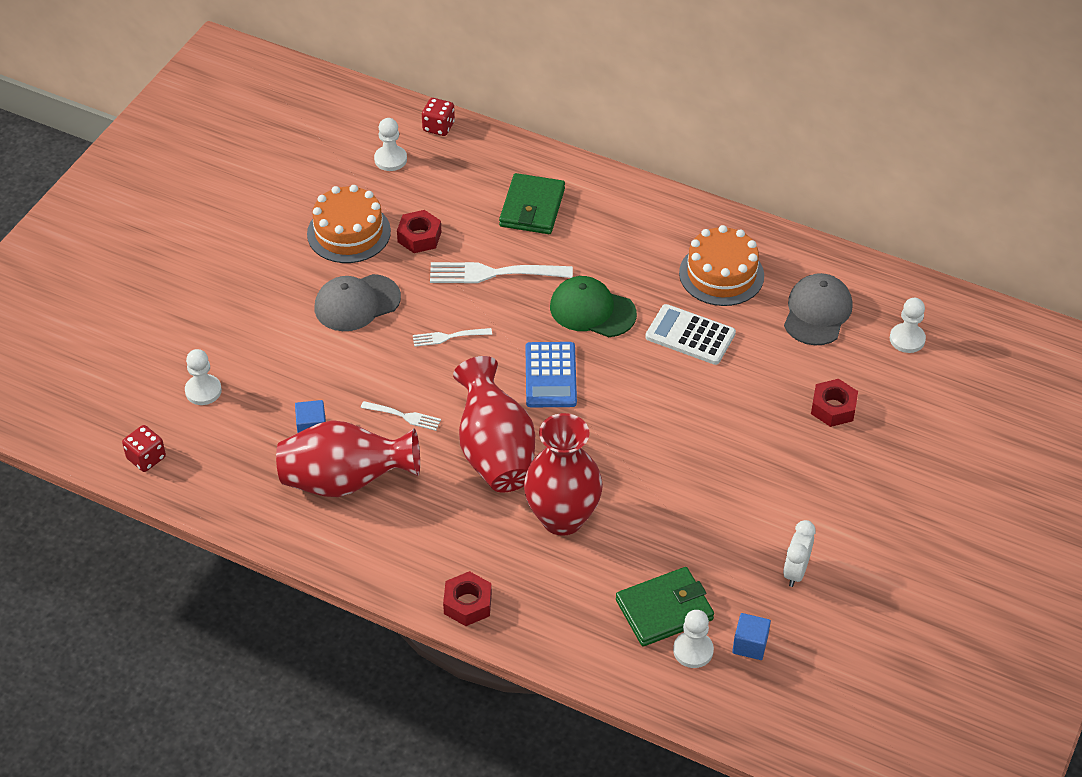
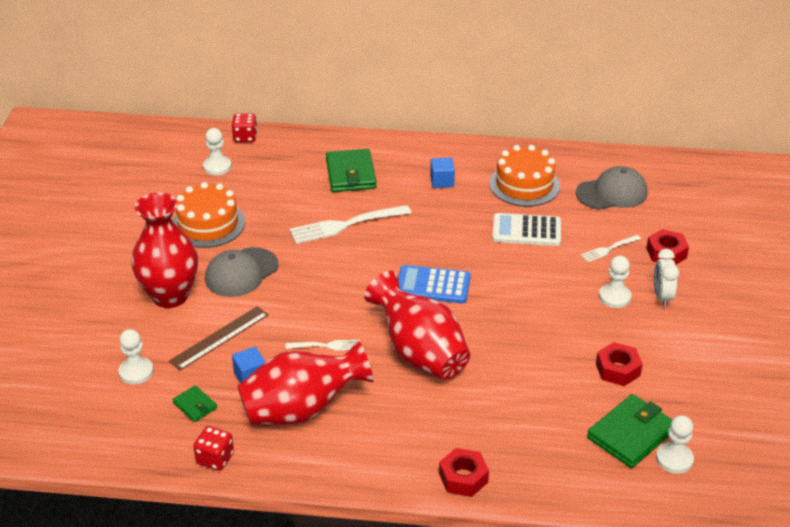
camera: 20 degrees left, 10 degrees down
red dice [122,425,166,472] -> red dice moved to [193,426,234,471]
red nut [397,210,441,253] -> red nut moved to [596,342,643,386]
white fork [413,328,492,347] -> white fork moved to [580,235,641,262]
red vase [524,413,603,536] -> red vase moved to [131,193,198,308]
blue calculator [526,342,577,407] -> blue calculator turned 120 degrees clockwise [398,265,471,304]
green cap [550,276,637,337] -> none
blue cube [732,613,771,660] -> blue cube moved to [430,158,455,188]
white clock [783,520,816,587] -> white clock moved to [654,249,679,307]
grey cap [784,273,853,345] -> grey cap turned 75 degrees clockwise [576,166,647,210]
white pawn [890,298,926,353] -> white pawn moved to [599,256,632,308]
none -> brown ruler [169,306,269,371]
none -> green wallet [173,385,217,422]

